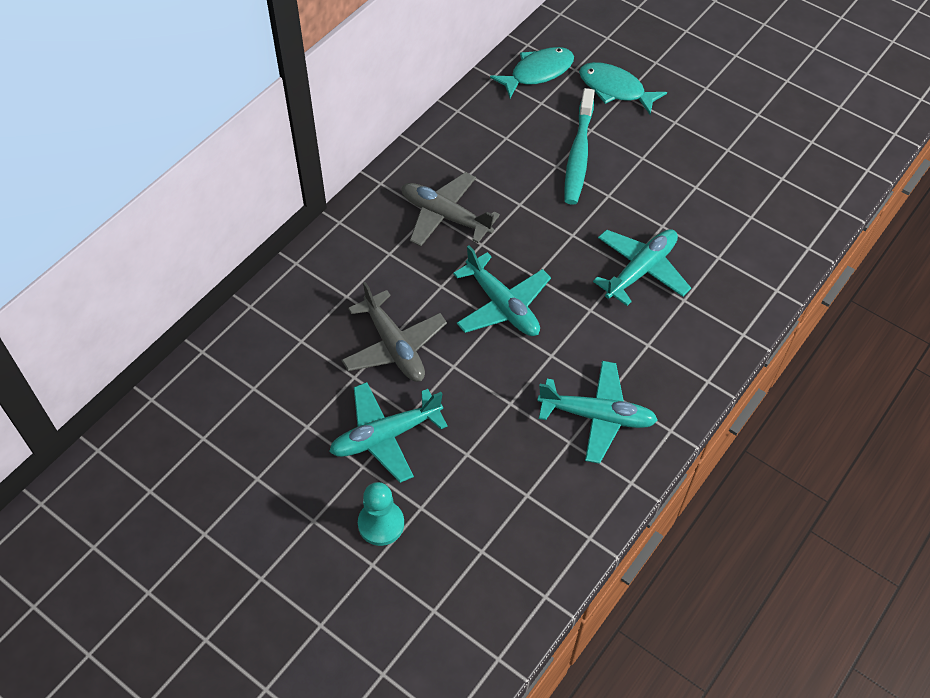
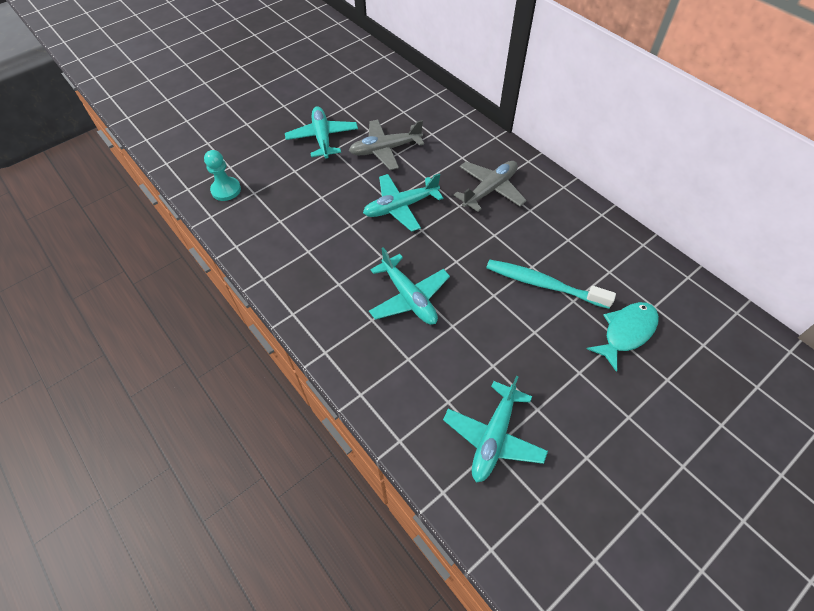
camera: 105 degrees right, 0 degrees up
turquoise pawn [358,482,404,546] -> turquoise pawn moved to [204,150,241,201]
turquoise fish [490,47,574,98] -> none
turquoise plane [537,361,658,464] -> turquoise plane moved to [443,375,548,483]

